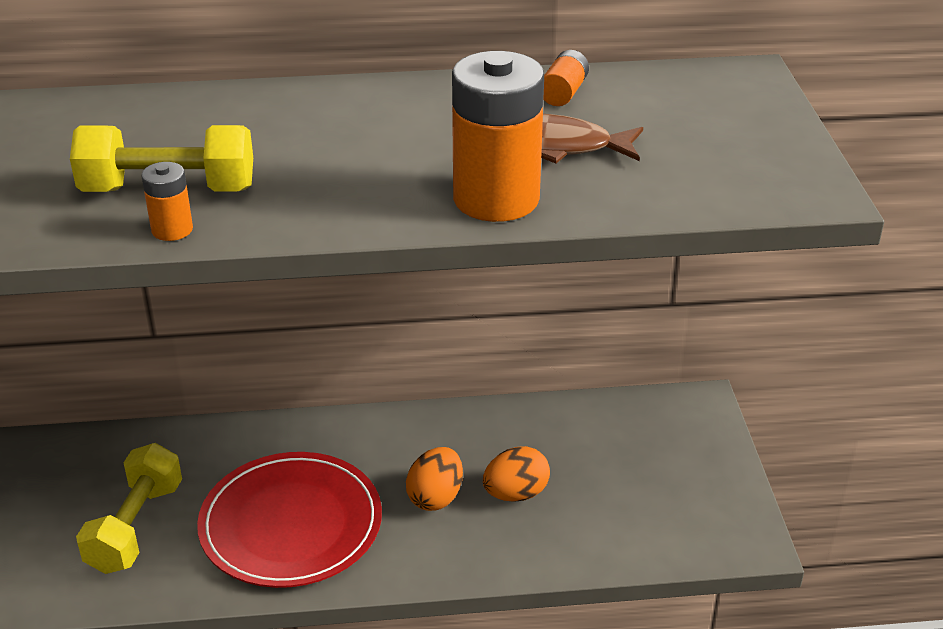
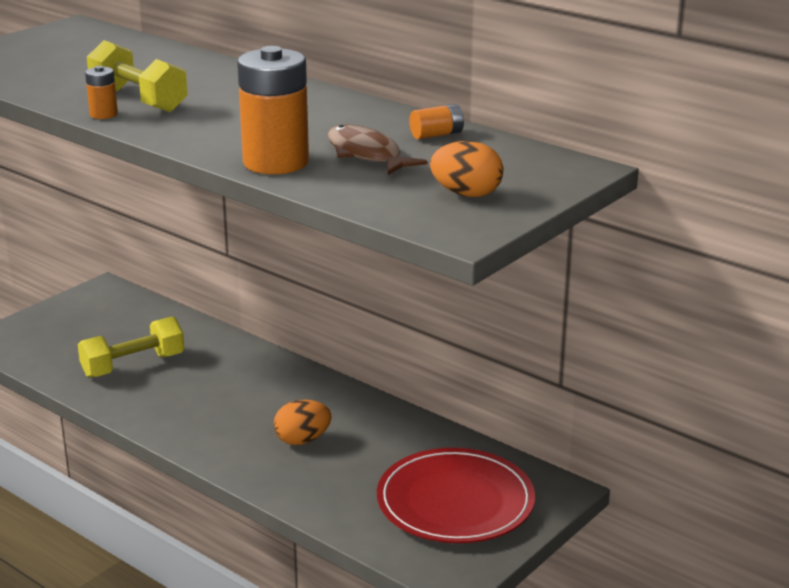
camera: 45 degrees right, 10 degrees down
red plate [197,452,382,588] -> red plate moved to [377,448,535,543]
orange egg [483,446,550,501] -> orange egg moved to [430,141,504,197]

